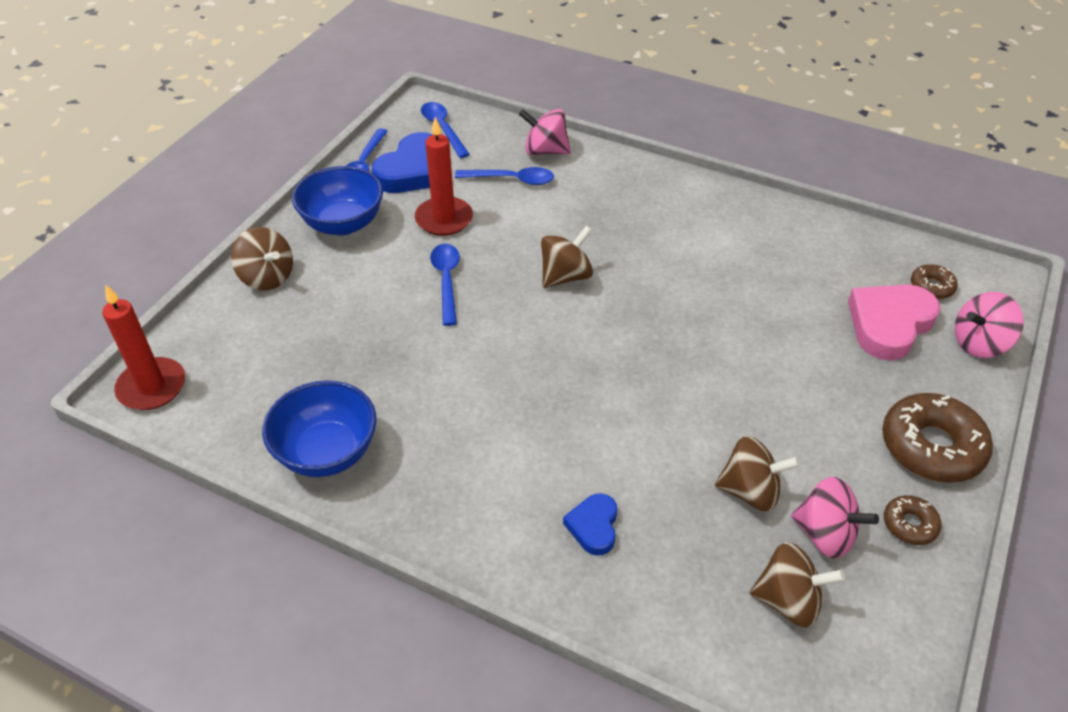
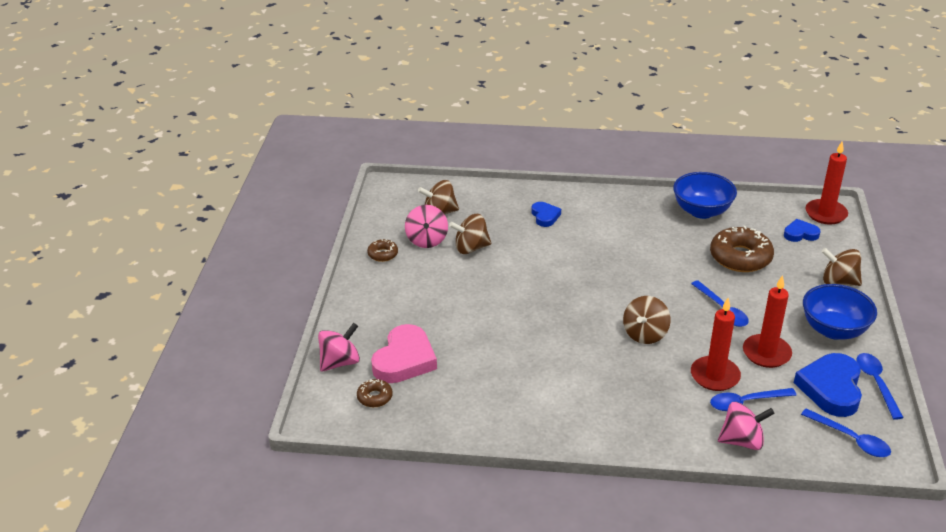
camera: 160 degrees right, 10 degrees down
pink spinning top [791,477,879,558] -> pink spinning top turned 105 degrees counterclockwise [405,205,448,248]
brown donut [882,393,993,483] -> brown donut moved to [710,226,774,272]
none -> red candle [691,298,741,391]
none -> blue heart [784,219,821,242]

